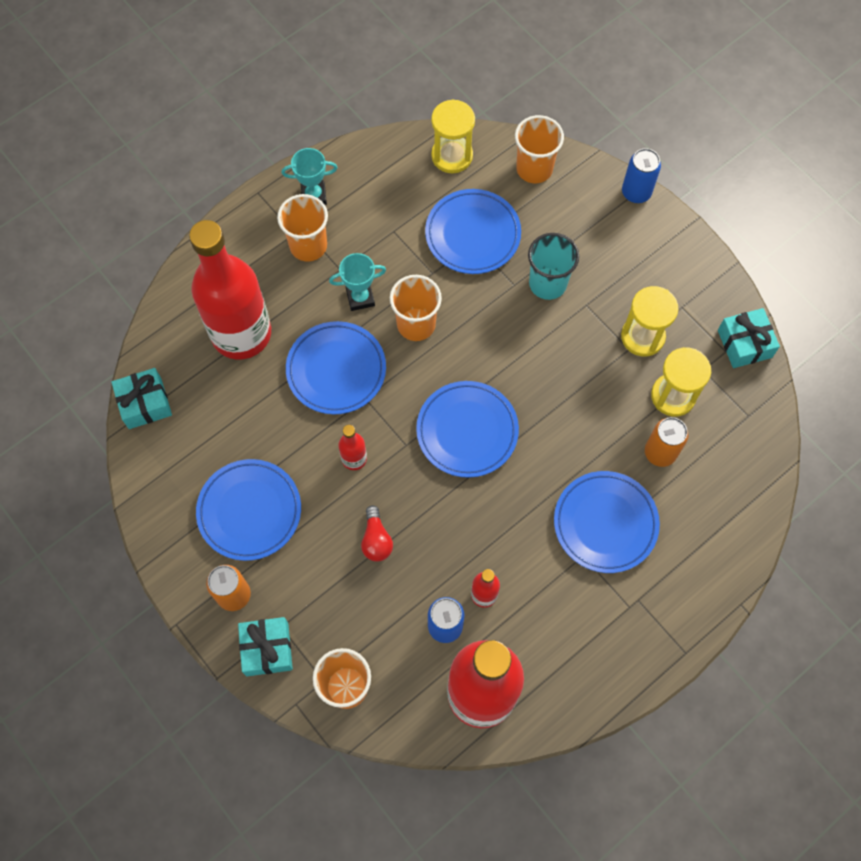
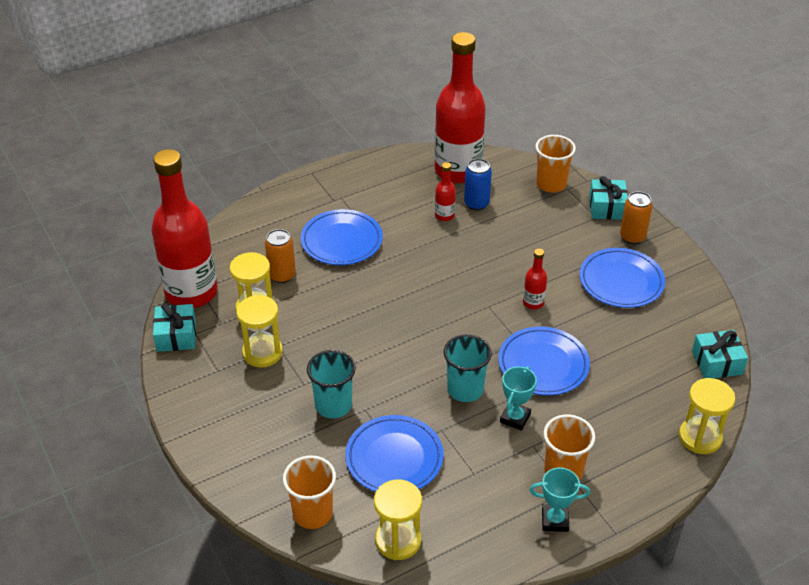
camera: 170 degrees left, 25 degrees down
red bottle [189,220,271,359] -> red bottle moved to [151,149,218,308]
turquoise trophy [329,253,386,311] -> turquoise trophy turned 60 degrees counterclockwise [500,366,537,431]
red light bulb [361,505,393,562] -> none
orange cup [390,275,442,341] -> turquoise cup [443,334,492,402]
blue plate [416,381,519,478] -> none
blue can [622,148,661,203] -> none
none -> yellow hourglass [679,378,735,454]

